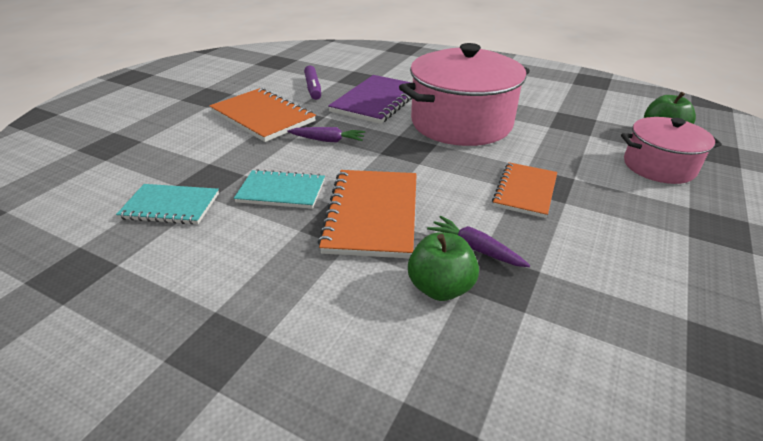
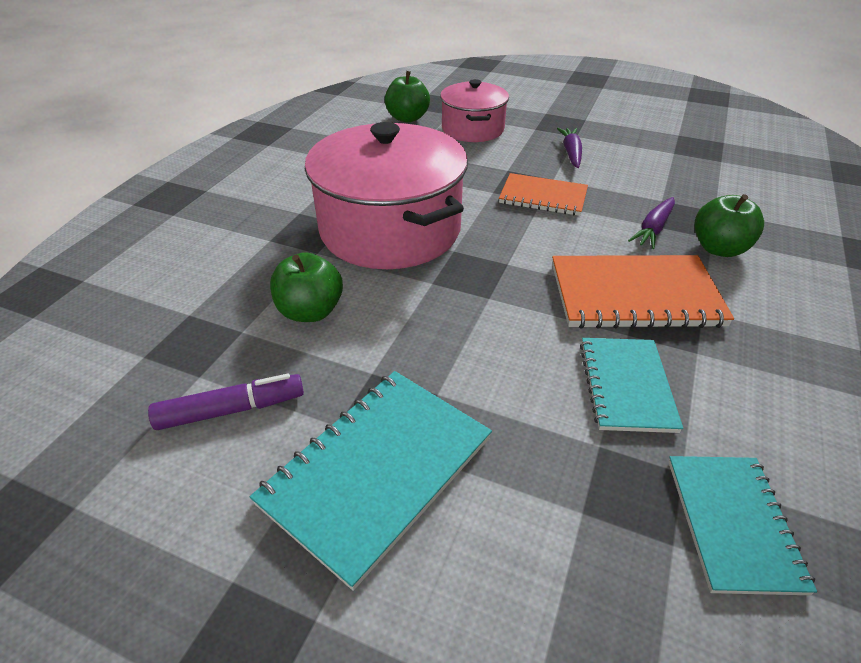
camera: 95 degrees left, 5 degrees up
orange notebook [210,88,316,142] -> turquoise notebook [250,371,492,591]
purple carrot [287,127,365,143] -> purple carrot moved to [557,128,582,168]
purple notebook [328,75,412,124] -> green apple [270,252,343,322]

